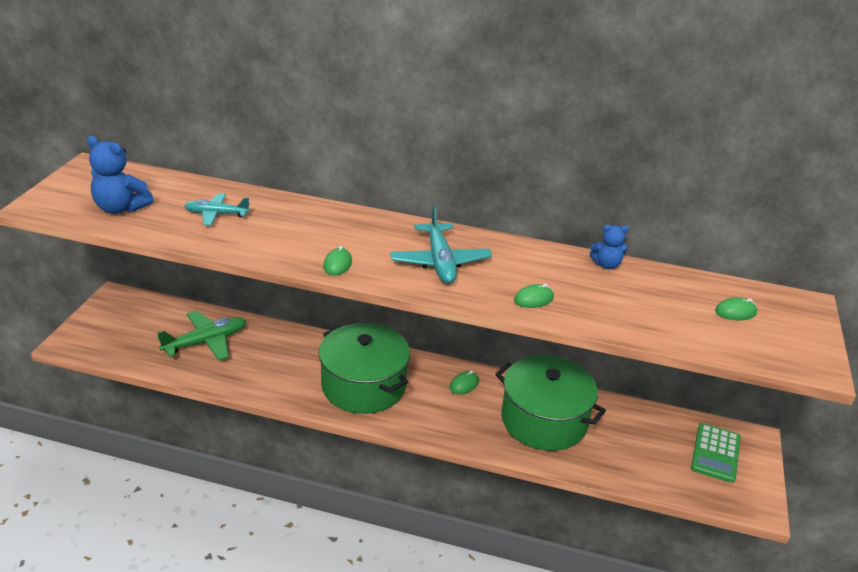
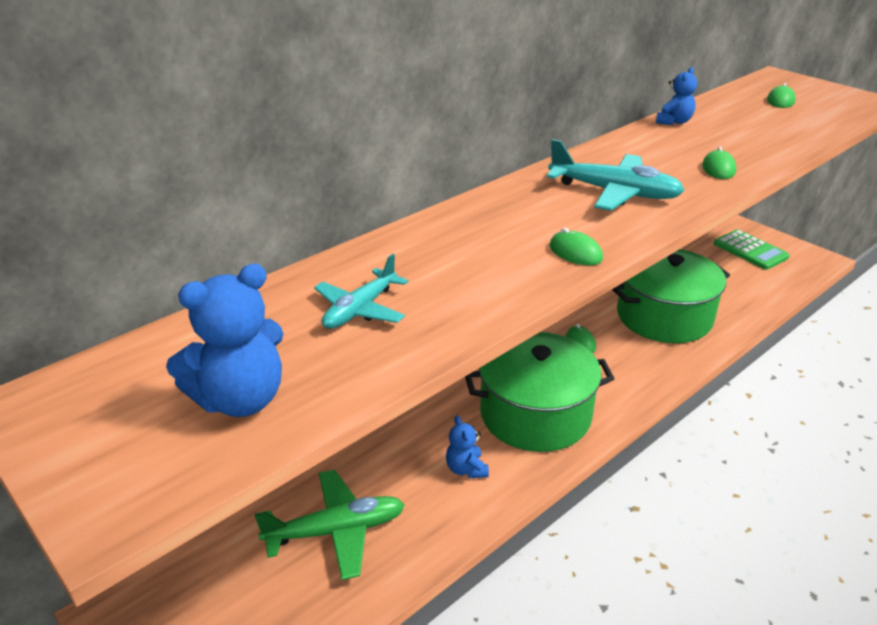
camera: 55 degrees left, 0 degrees up
green plane [157,311,246,361] -> green plane turned 75 degrees clockwise [255,470,405,580]
none -> blue teddy bear [446,415,489,478]

